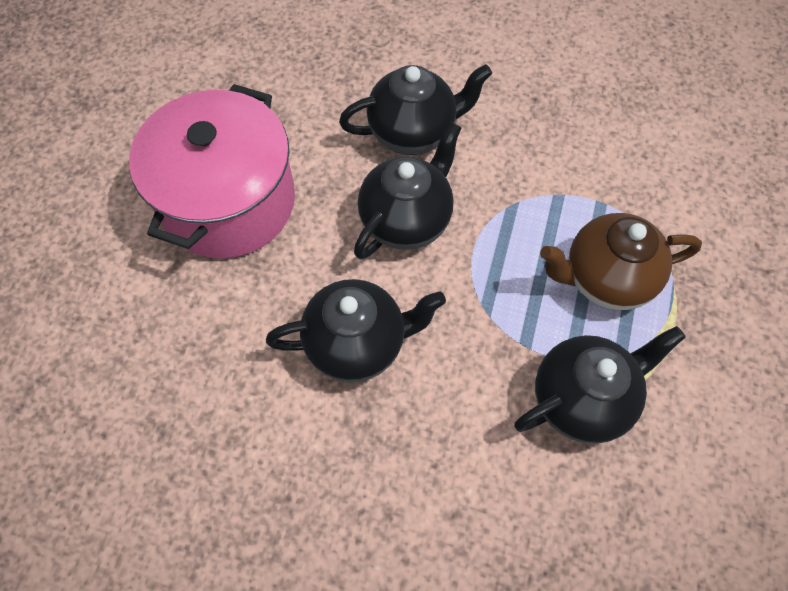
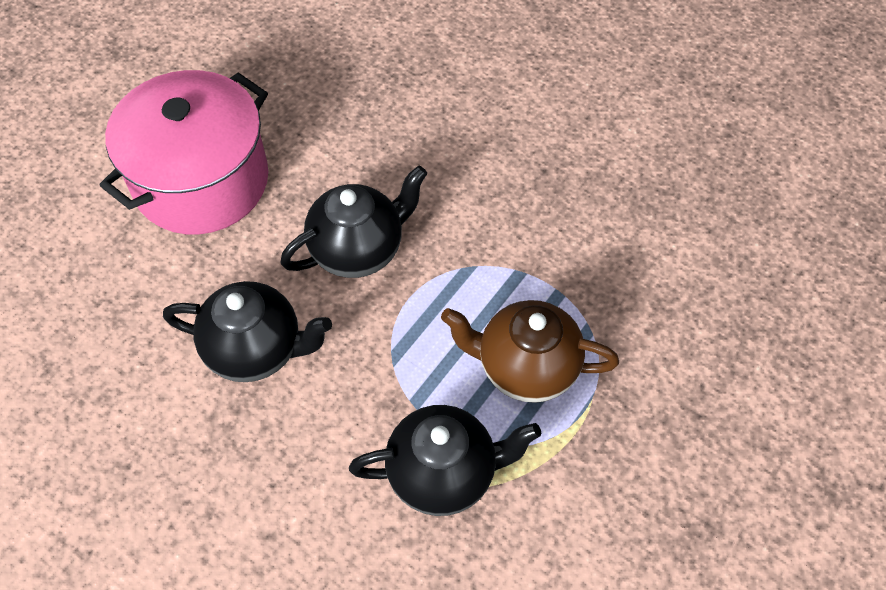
camera: 20 degrees right, 5 degrees down
black teapot [339,64,492,155] -> none

